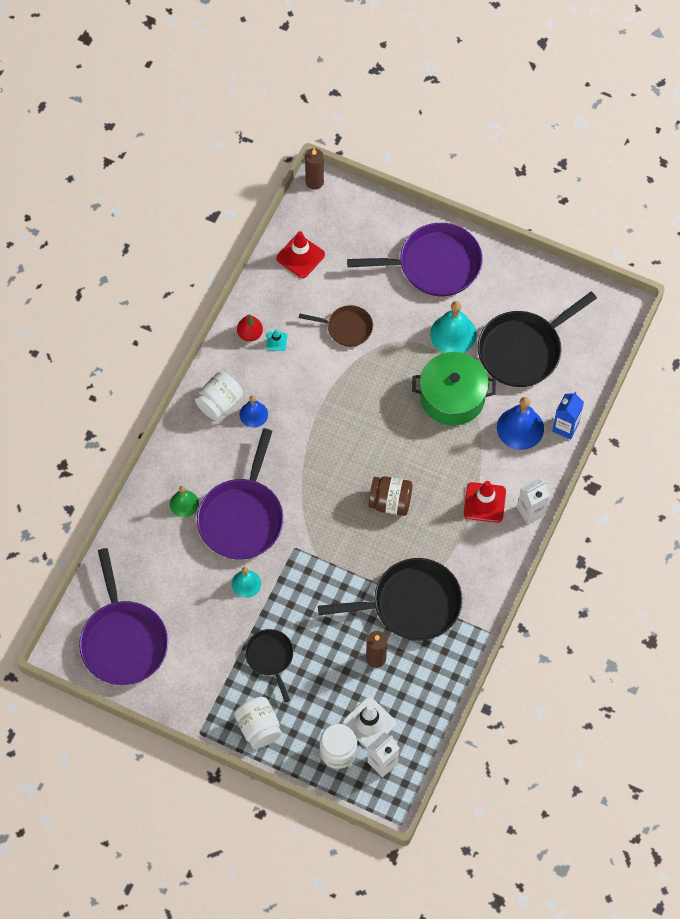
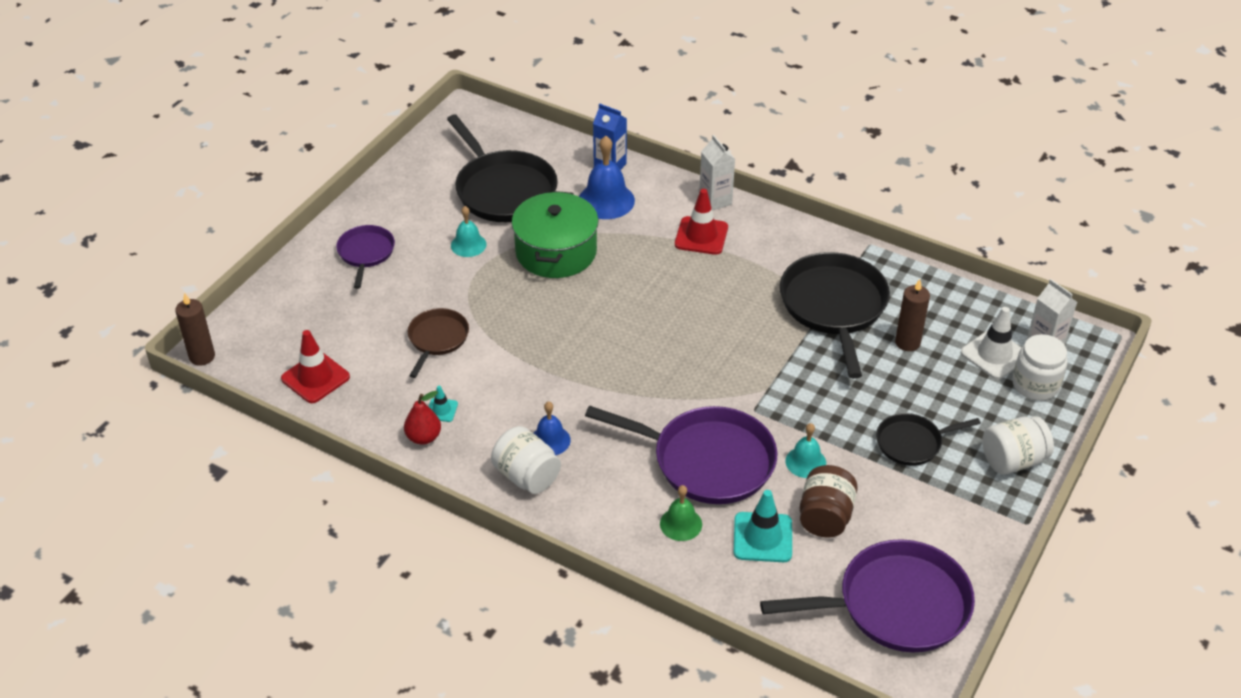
camera: 85 degrees left, 20 degrees down
purple pan [347,223,483,296] -> purple pan [336,225,395,289], size x0.55
brown jar [368,476,413,516] -> brown jar moved to [800,465,858,538]
turquoise bell [430,301,477,353] -> turquoise bell [451,206,486,257], size x0.61
none -> turquoise traffic cone [734,490,792,562]

